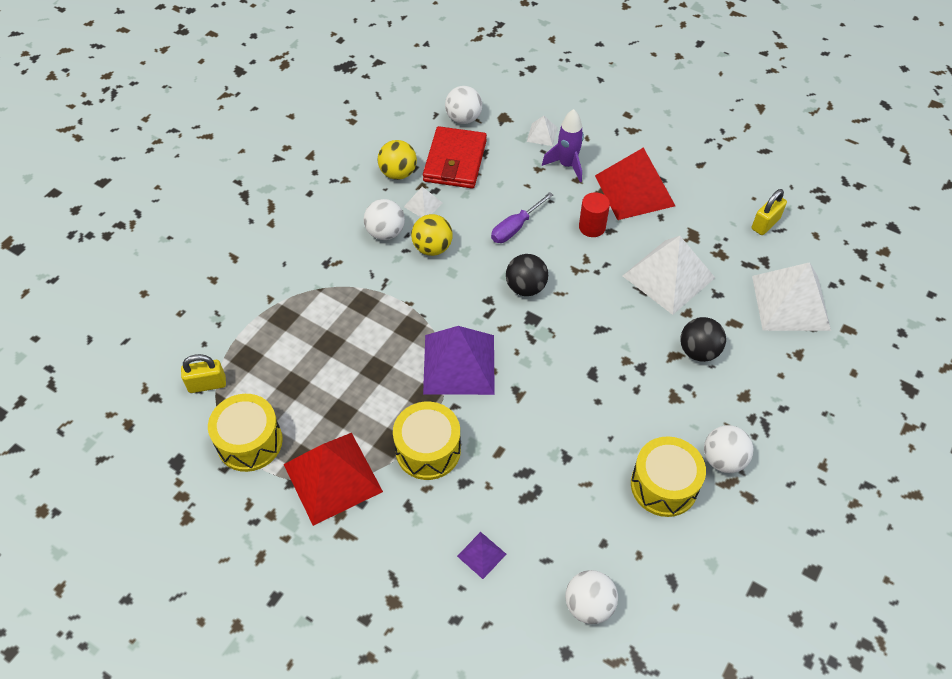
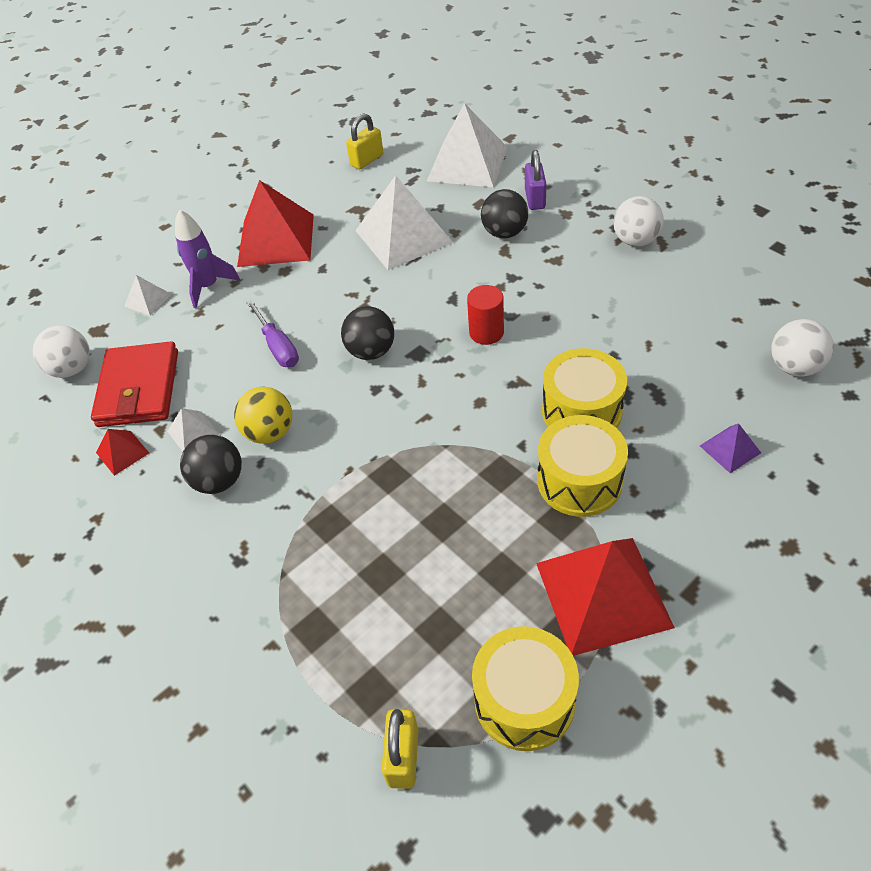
camera: 70 degrees left, 5 degrees down
white ball [364,199,405,240] -> black ball [180,435,242,494]
yellow ball [377,140,417,180] -> red pyramid [96,429,149,476]
red wallet [423,126,487,189] -> red wallet turned 60 degrees clockwise [91,341,178,427]
purple pyramid [423,326,495,395] -> none
red cylinder [579,192,610,237] -> red cylinder moved to [467,285,504,345]
yellow drum [631,436,706,517] -> yellow drum moved to [542,348,627,428]
yellow padlock [752,189,787,235] -> yellow padlock turned 75 degrees clockwise [346,113,383,170]
none -> purple padlock [525,150,547,210]

